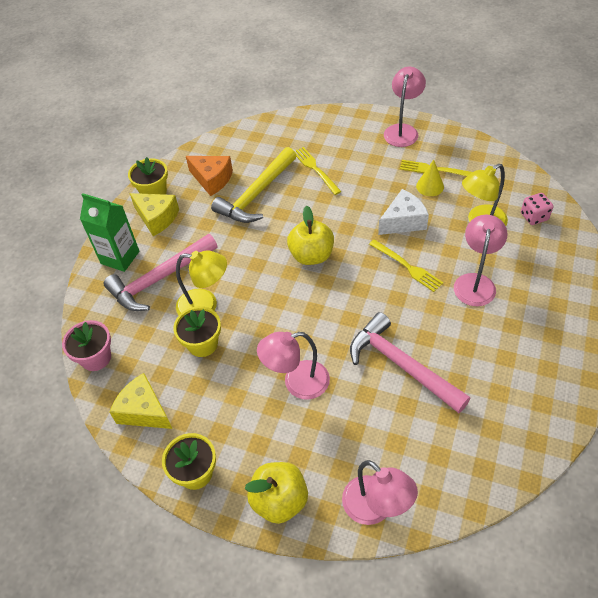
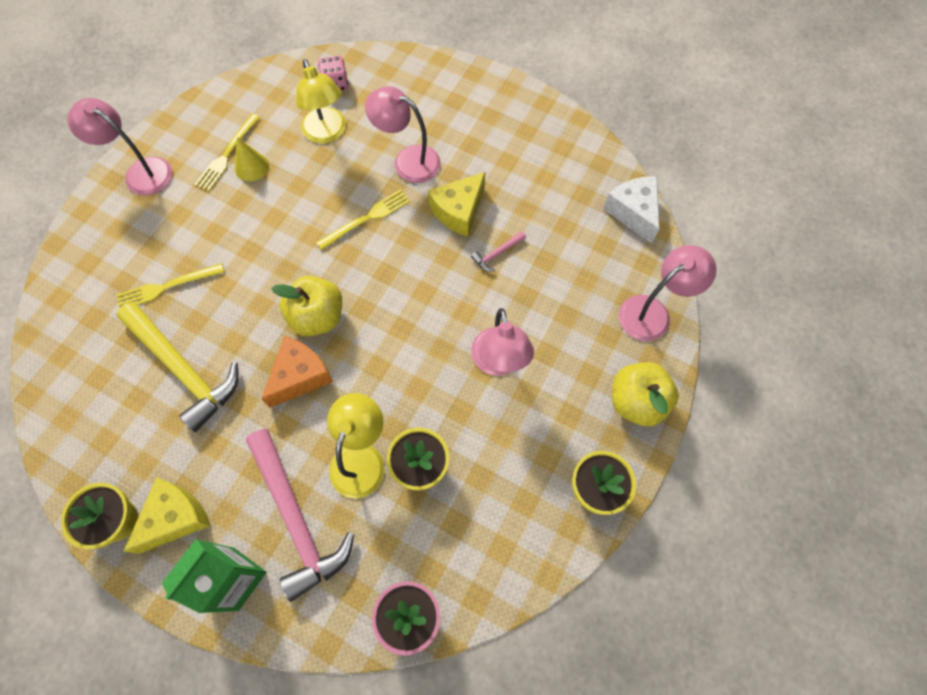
camera: 85 degrees left, 15 degrees up
yellow cheese [109,373,172,429] -> yellow cheese moved to [428,172,485,237]
orange cheese [186,156,233,196] -> orange cheese moved to [261,336,333,408]
pink hammer [350,312,471,413] -> pink hammer [471,231,526,272], size x0.41
white cheese [378,189,429,235] -> white cheese moved to [603,176,659,243]

